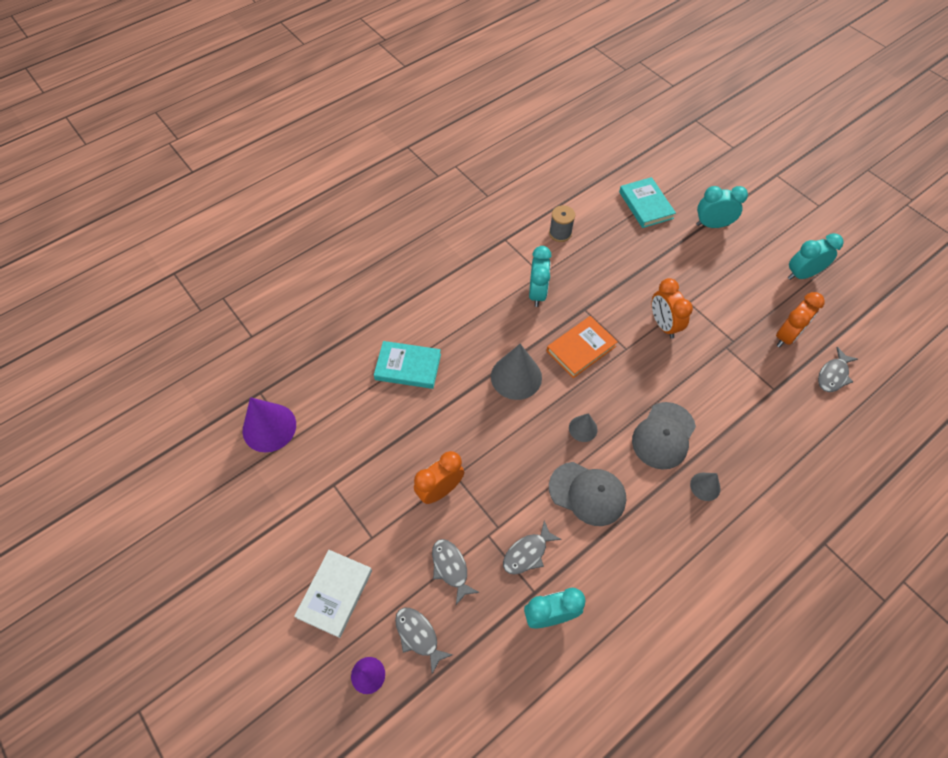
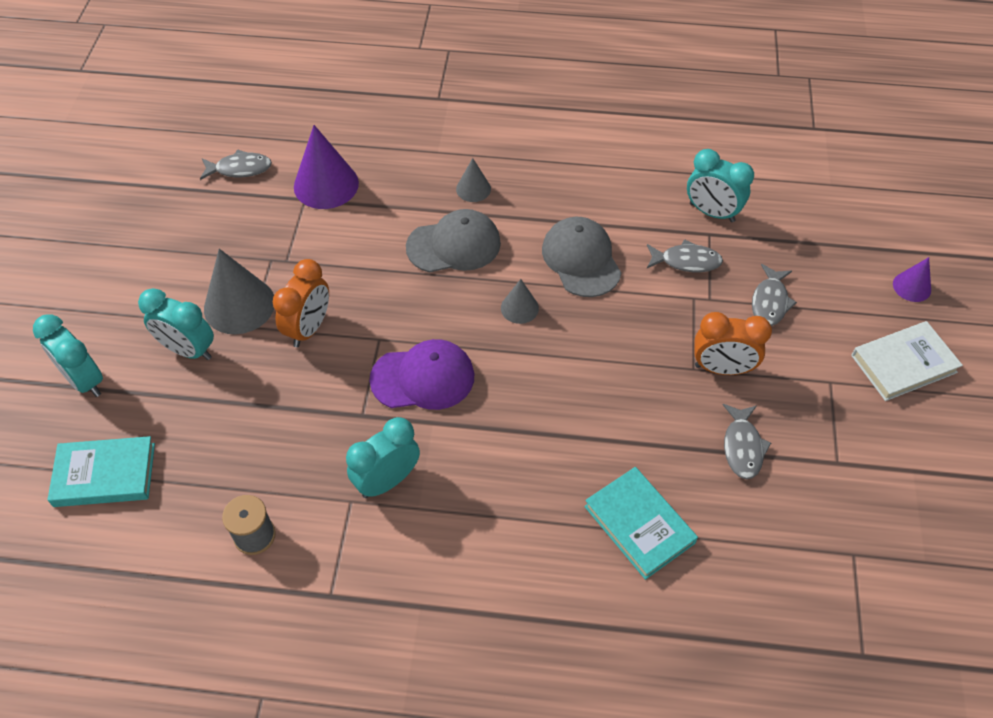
camera: 135 degrees left, 5 degrees down
purple cone [243,397,296,453] -> purple cone moved to [294,125,359,209]
grey fish [395,608,453,674] -> grey fish moved to [723,404,771,479]
grey cone [491,344,542,400] -> grey cone moved to [204,249,274,334]
orange book [547,316,618,378] -> purple cap [370,339,474,410]
turquoise book [619,177,676,228] -> turquoise book turned 60 degrees clockwise [47,436,155,507]
orange clock [776,292,825,347] -> none
turquoise clock [788,233,844,280] -> turquoise clock moved to [138,288,214,360]

